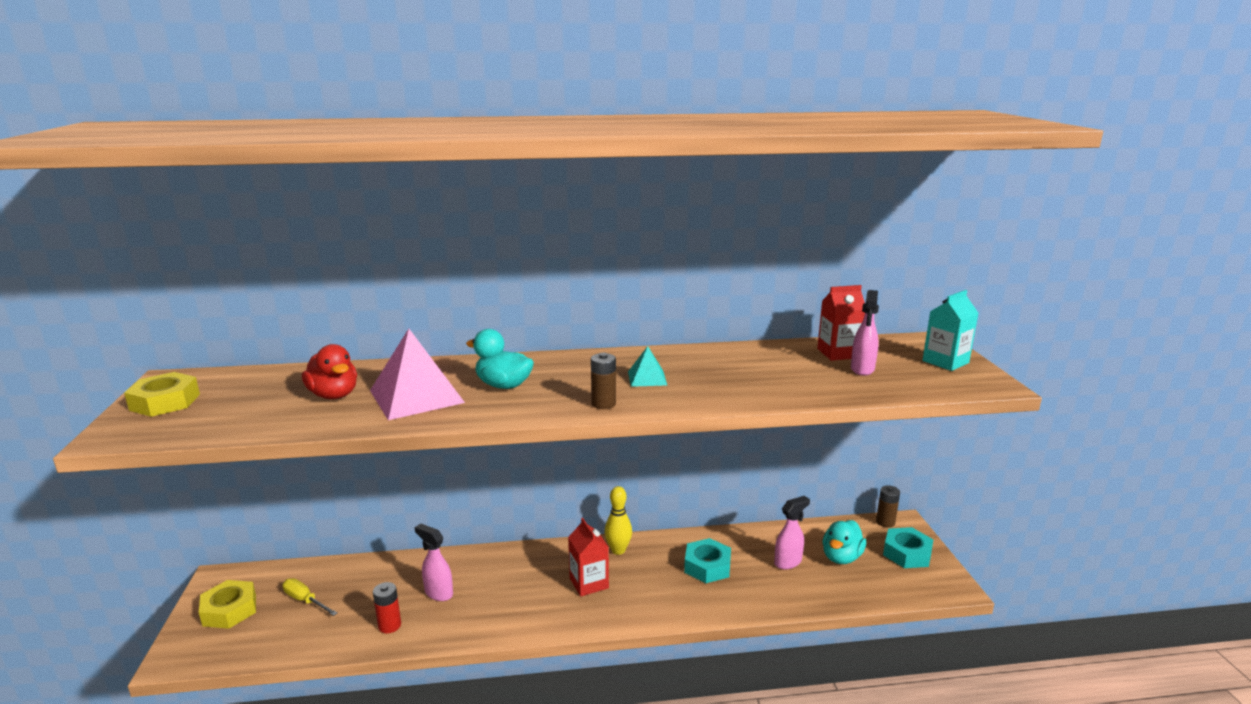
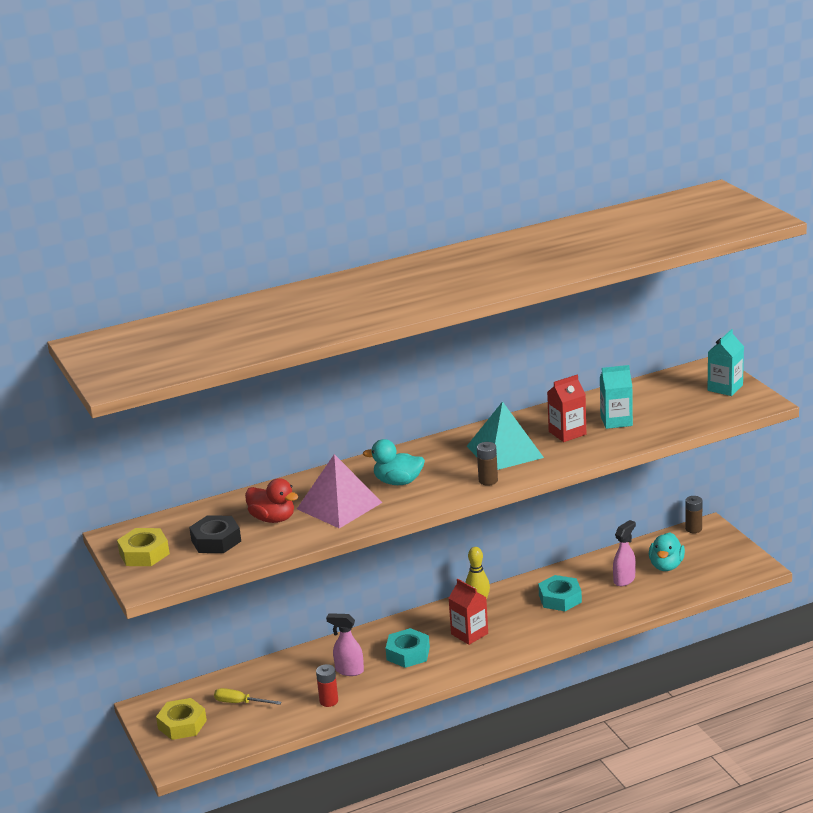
camera: 15 degrees left, 5 degrees up
turquoise pyramid [628,346,667,387] -> turquoise pyramid [467,401,544,470], size x1.98
red carton [817,285,865,361] -> red carton moved to [547,375,586,442]
pink spray bottle [851,290,879,376] -> none
turquoise nut [883,527,933,568] -> turquoise nut moved to [386,628,430,668]
none -> black nut [189,516,241,553]
none -> turquoise carton [600,365,633,429]

